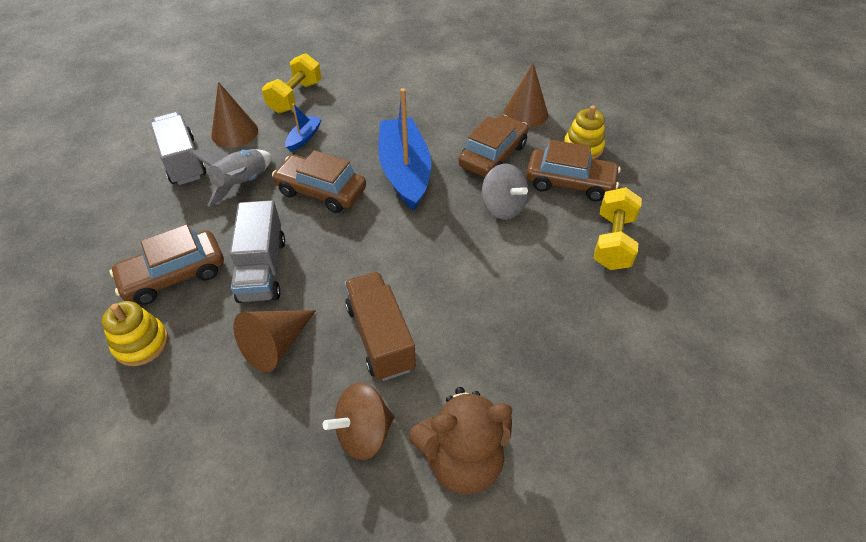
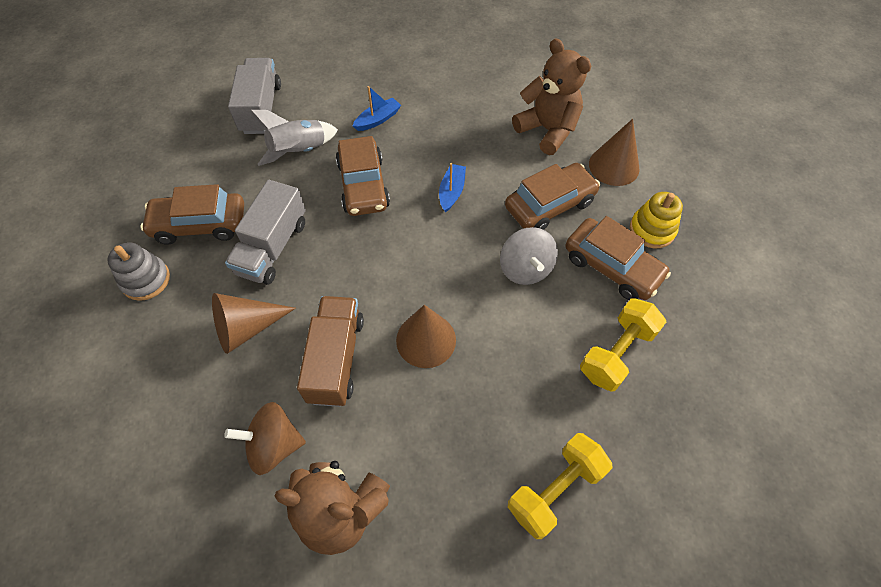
camera: 25 degrees right, 10 degrees up
yellow stacking toy [102,301,168,366] -> grey stacking toy [107,242,170,301]
brown cone [211,82,258,148] -> brown cone moved to [396,305,456,368]
yellow dumbbell [262,53,322,113] -> yellow dumbbell moved to [508,433,612,539]
brown car [272,150,366,213] -> brown car turned 150 degrees counterclockwise [336,136,390,216]
blue boat [378,88,431,211] -> blue boat [439,163,466,212], size x0.44
none -> brown teddy bear [512,38,591,155]

